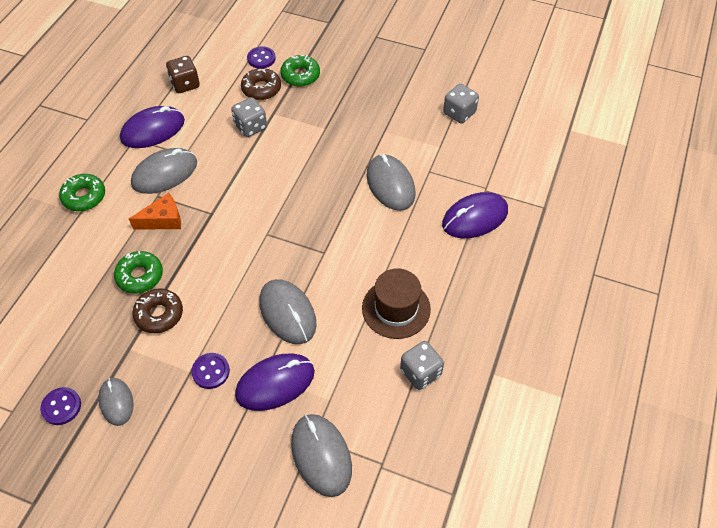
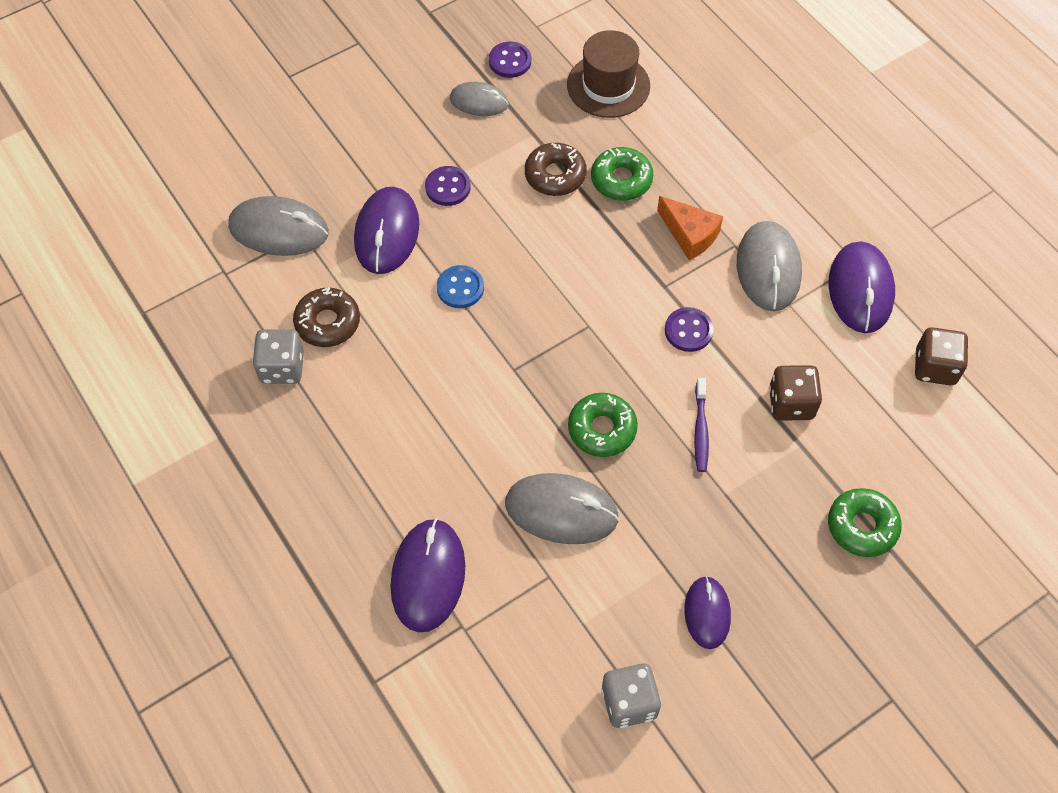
camera: 125 degrees right, 5 degrees up
green donut [59,174,105,211] -> green donut moved to [568,393,638,457]
orange cheese [129,193,181,230] -> orange cheese turned 60 degrees counterclockwise [657,196,723,260]
grey dice [231,97,267,137] -> brown dice [769,365,822,421]
brown donut [241,68,281,100] -> brown donut moved to [293,287,360,347]
purple button [247,46,276,68] -> purple button moved to [665,307,714,352]
grey mouse [259,279,317,344] -> blue button [437,265,484,308]
brown hat [362,268,431,339] -> brown hat moved to [567,30,650,118]
none -> purple mouse [684,576,731,649]
none -> purple toothbrush [694,378,709,472]

